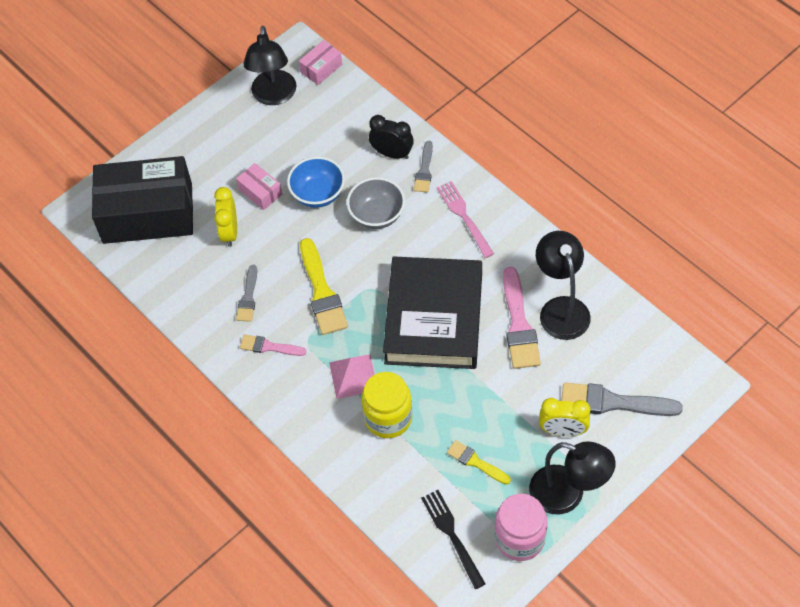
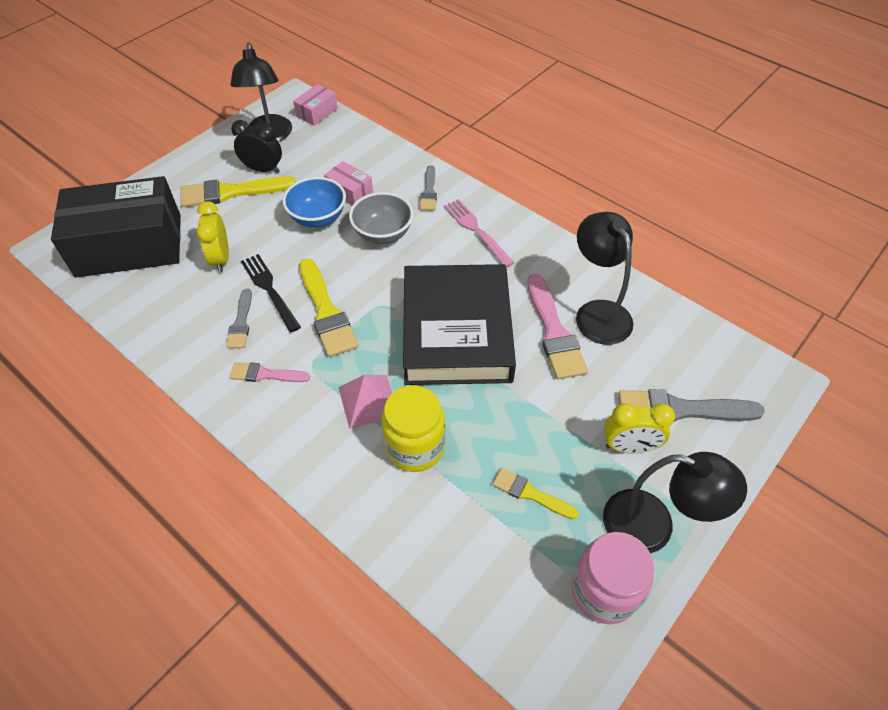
camera: 10 degrees left, 5 degrees down
pink box [236,163,282,210] -> pink box moved to [324,161,373,205]
black clock [369,115,414,159] -> black clock moved to [231,120,282,173]
black fork [421,490,486,589] -> black fork moved to [241,254,301,333]
none -> yellow brush [181,176,296,207]

